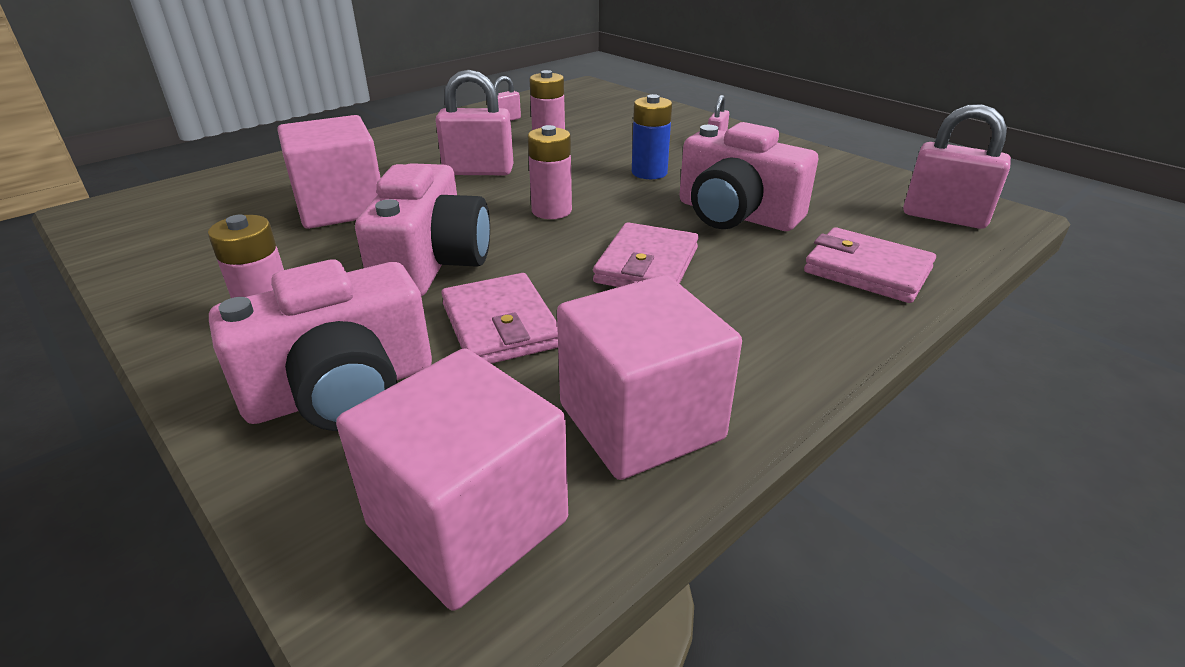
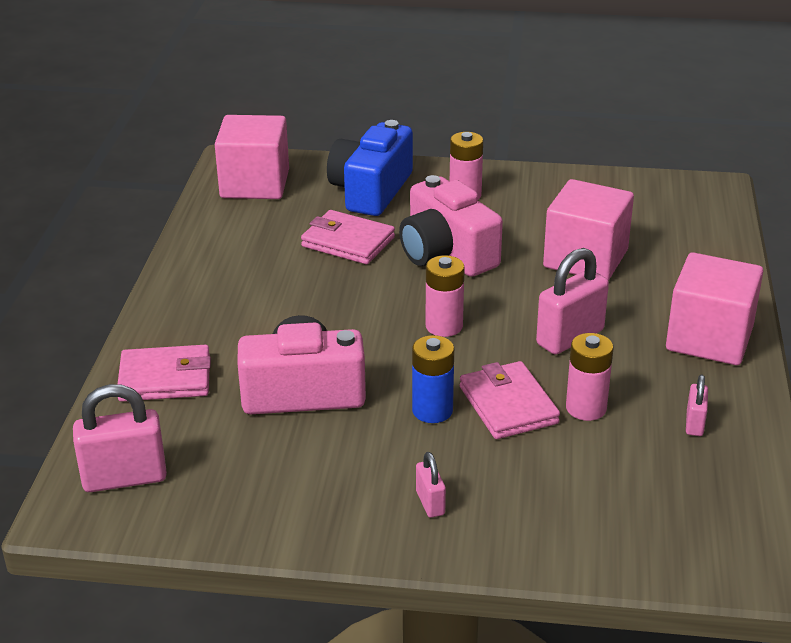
camera: 140 degrees right, 0 degrees up
pink camera [209,260,432,431] -> blue camera [327,120,413,216]
pink cube [557,275,742,480] -> pink cube moved to [666,252,763,365]
pink wallet [593,222,699,287] -> pink wallet moved to [460,361,560,439]

